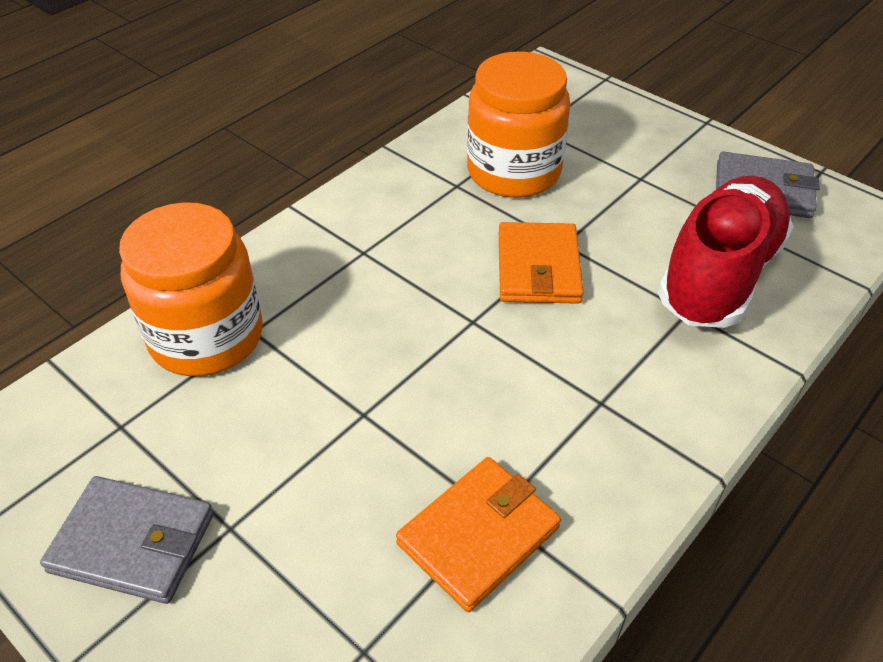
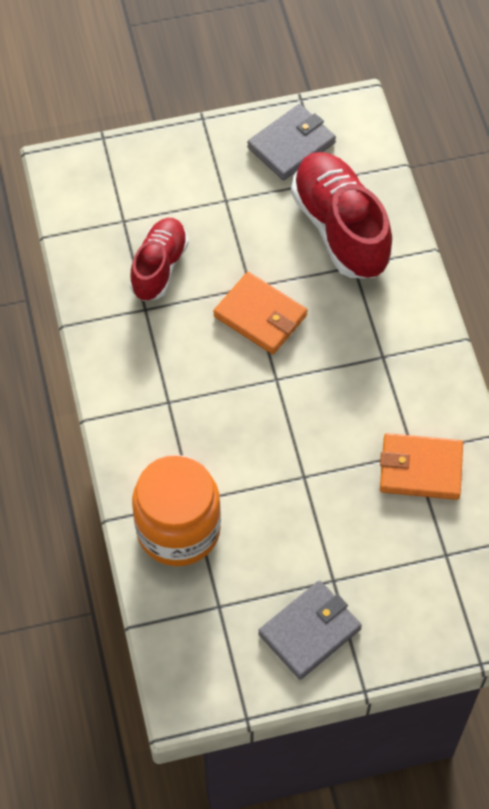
camera: 55 degrees left, 15 degrees up
orange wallet [396,457,561,612] -> orange wallet turned 75 degrees counterclockwise [380,433,463,500]
orange jar [467,52,570,198] -> red shoe [130,218,189,301]

